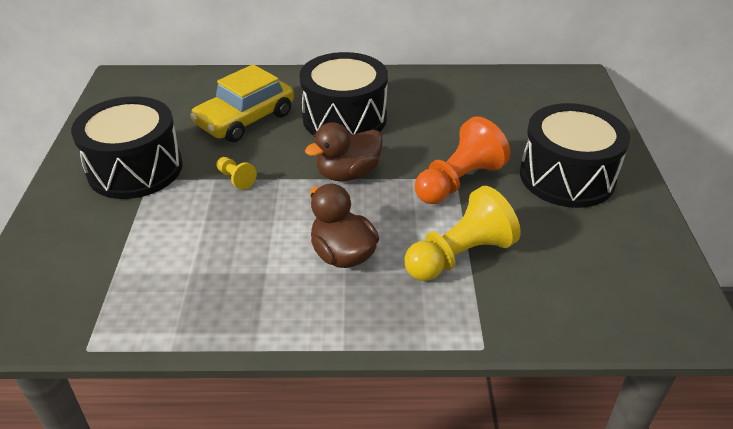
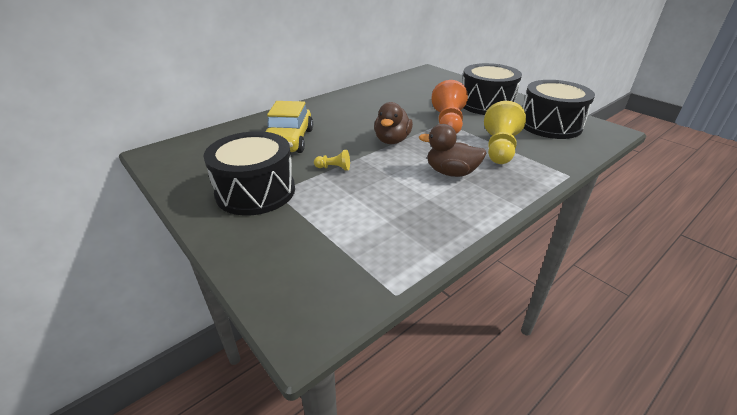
camera: 40 degrees left, 5 degrees down
black drum [299,52,388,136] -> black drum moved to [523,80,595,139]

